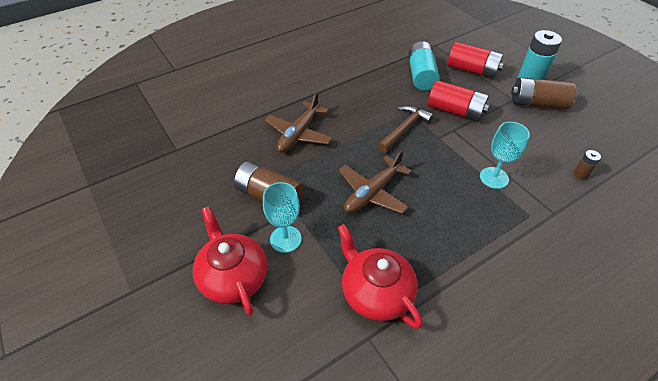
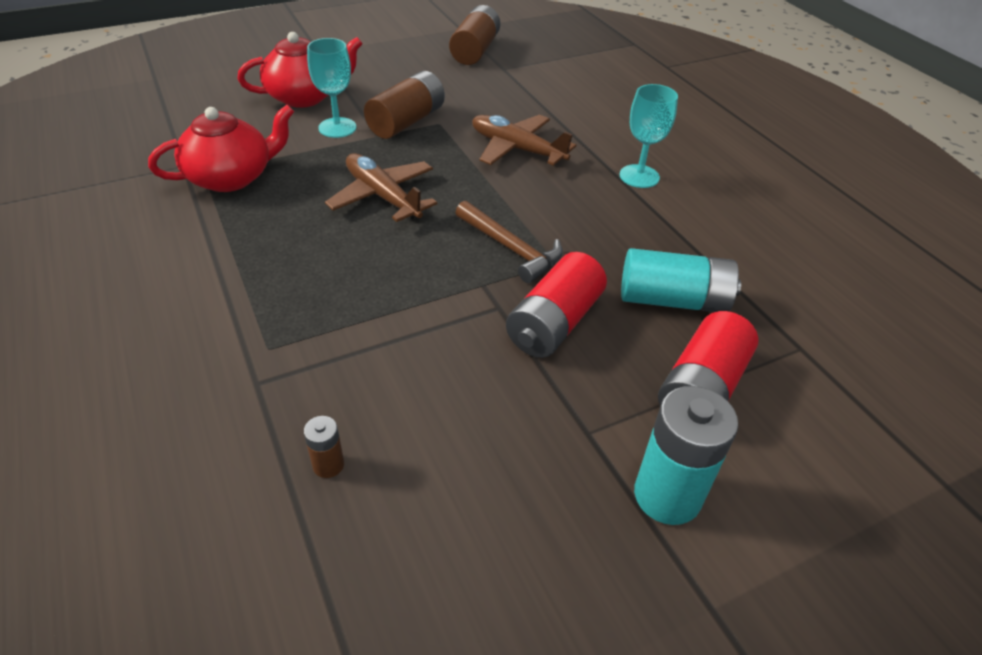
camera: 95 degrees right, 5 degrees down
turquoise goblet [480,122,530,189] -> turquoise goblet moved to [620,84,678,188]
brown battery [511,77,576,109] -> brown battery moved to [449,5,501,65]

